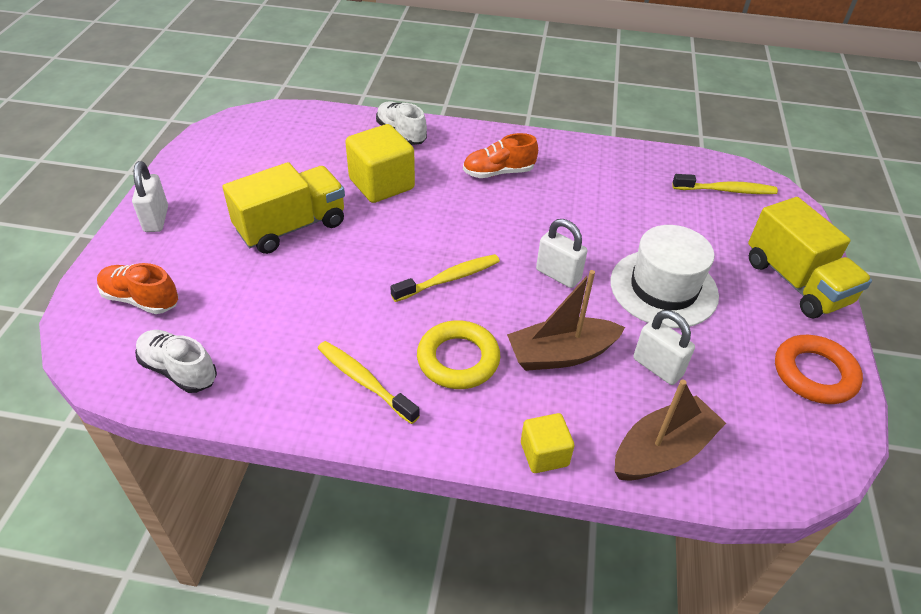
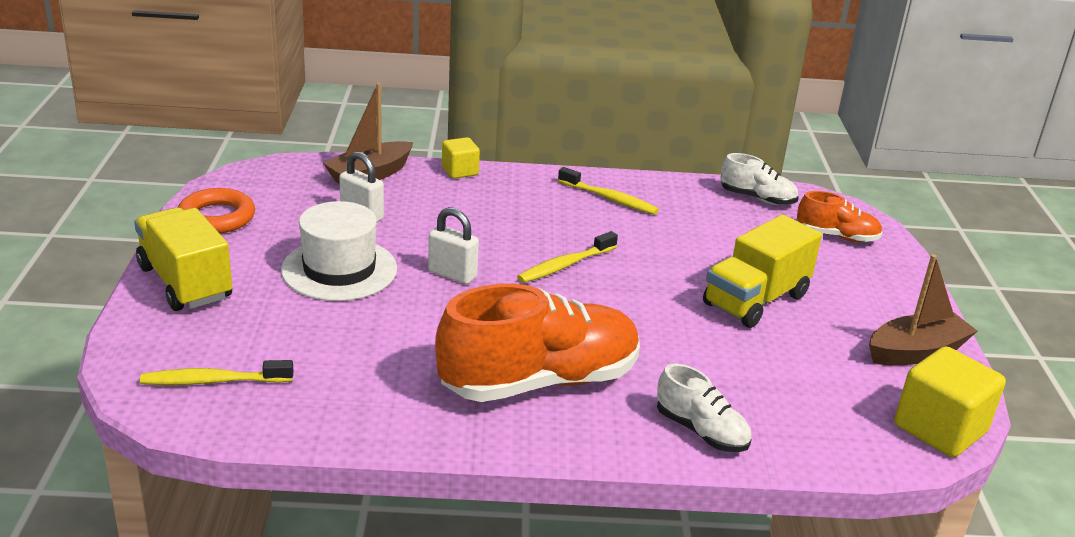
camera: 170 degrees right, 15 degrees down
white padlock [132,161,168,232] -> none
yellow cube [345,124,415,203] -> yellow cube moved to [894,346,1006,457]
yellow ring [417,320,500,389] -> none
orange shoe [463,133,538,178] -> orange shoe [435,284,640,402], size x2.02
brown boat [507,270,625,371] -> brown boat moved to [869,254,977,365]

